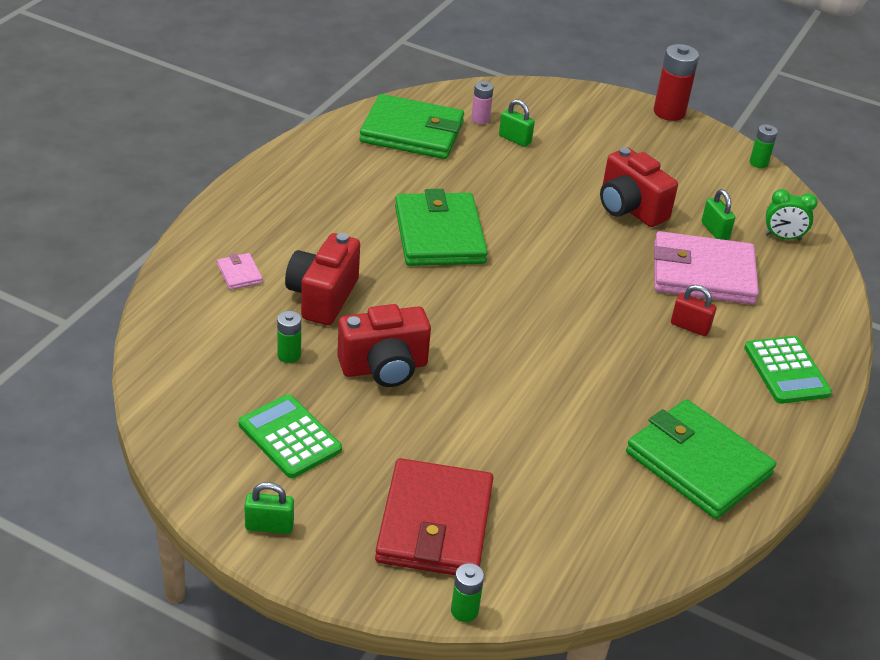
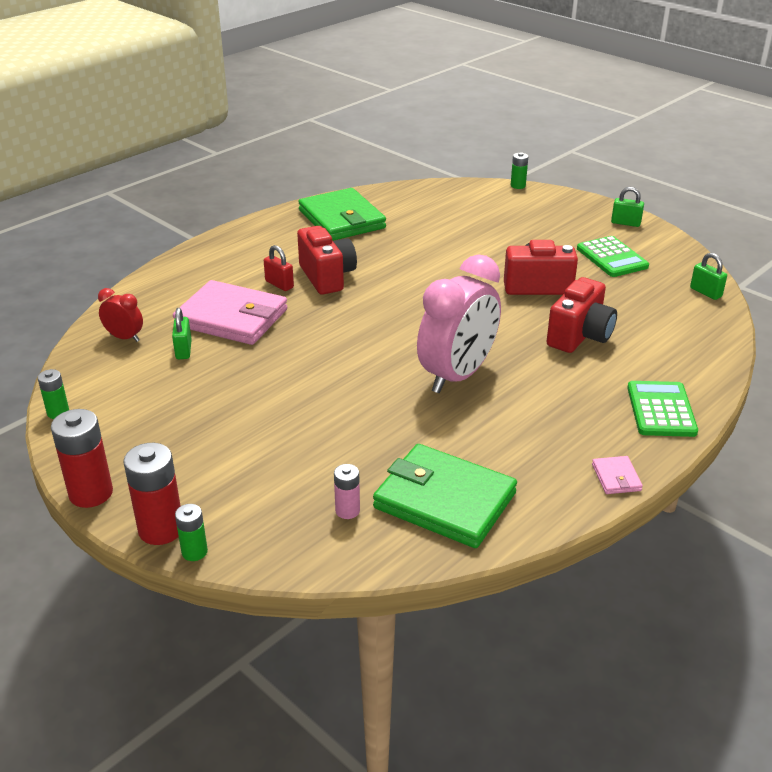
camera: 160 degrees left, 5 degrees down
pink wallet [217,253,263,290] -> pink wallet moved to [592,456,643,494]
green battery [277,311,301,363] -> green battery moved to [175,504,208,561]
red wallet [375,458,493,575] -> none
green wallet [395,189,488,266] -> pink clock [417,255,501,393]
green padlock [499,99,535,147] -> green padlock moved to [690,253,727,300]
red camera [600,147,678,227] -> red camera moved to [297,226,357,295]
green calculator [744,336,832,404] -> green calculator moved to [627,381,698,437]
green clock [765,189,818,241] -> red clock [98,288,143,342]
none -> red battery [123,443,181,545]

